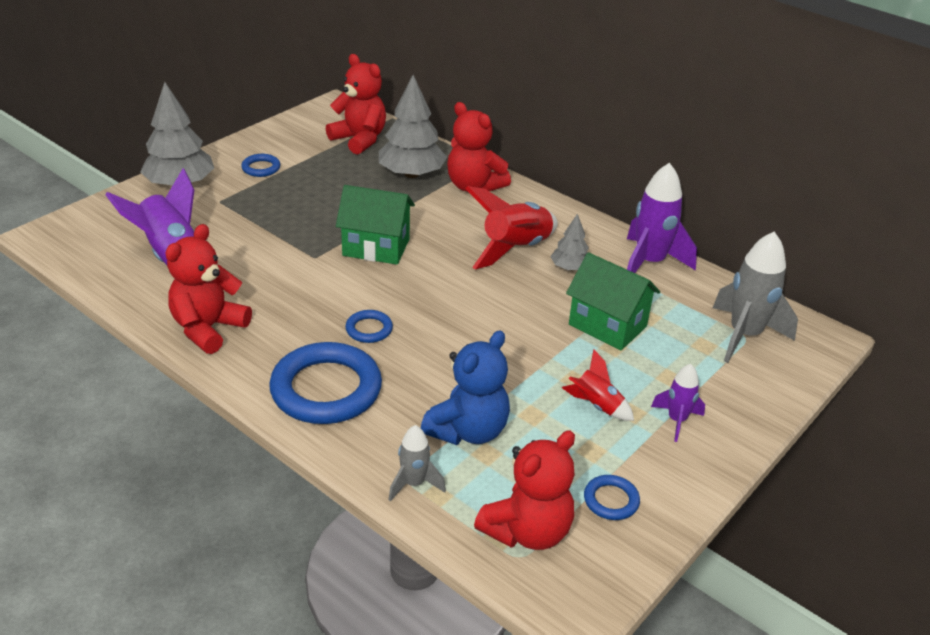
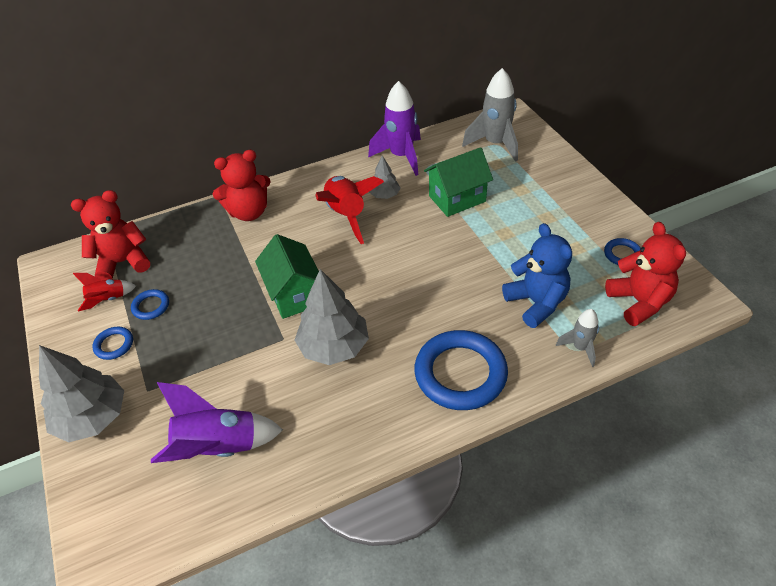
camera: 60 degrees left, 10 degrees up
red teddy bear [165,224,252,354] -> none
green house [336,185,415,265] -> green house turned 60 degrees counterclockwise [255,234,319,319]
blue ring [345,310,393,343] -> blue ring moved to [131,289,169,320]
grey tree [379,75,447,178] -> grey tree moved to [295,269,369,365]
red rocket [562,350,634,421] -> red rocket moved to [73,273,136,311]
purple rocket [651,364,705,442] -> none

